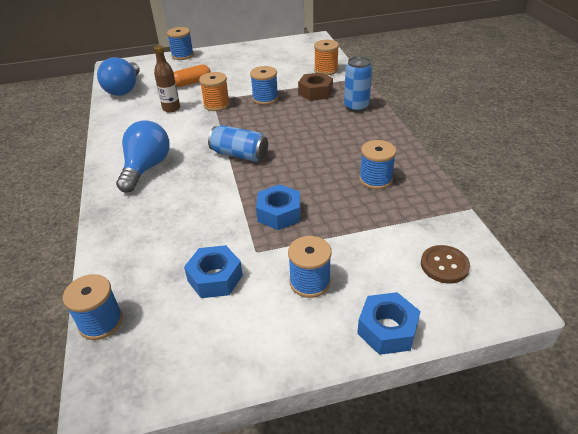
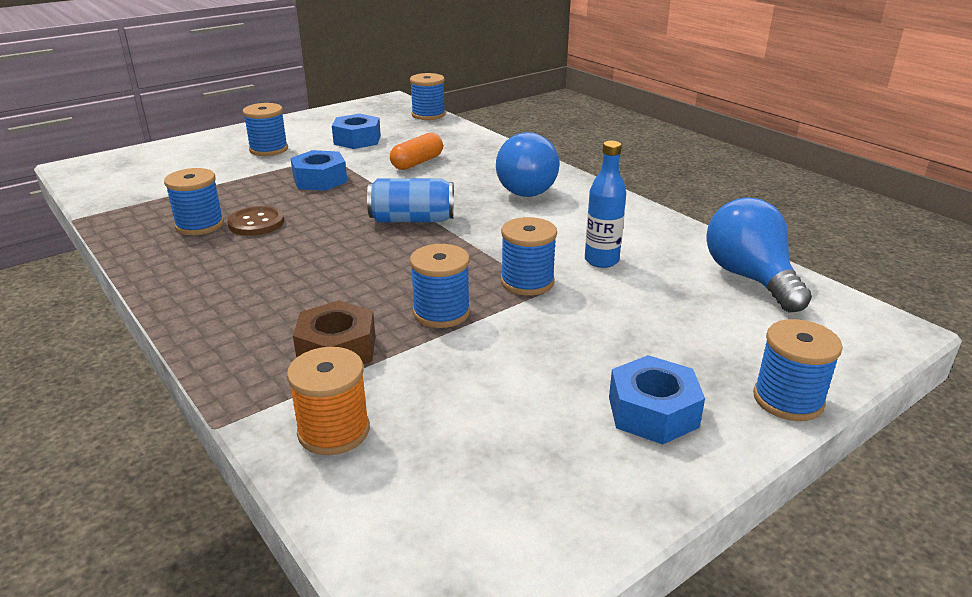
camera: 155 degrees right, 10 degrees down
brown bottle [154,45,180,113] -> blue bottle [585,141,626,268]
orange capsule [173,65,211,87] -> orange capsule moved to [390,133,443,170]
orange spool [199,72,230,111] -> blue spool [501,217,557,295]
blue can [344,56,372,112] -> none
blue nut [357,292,421,355] -> blue nut moved to [609,355,705,444]
brown button [421,245,470,284] -> brown button moved to [227,206,284,236]

